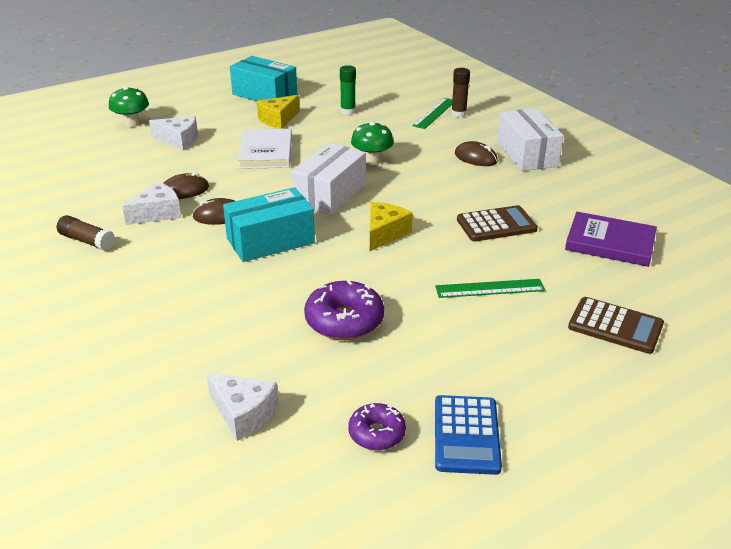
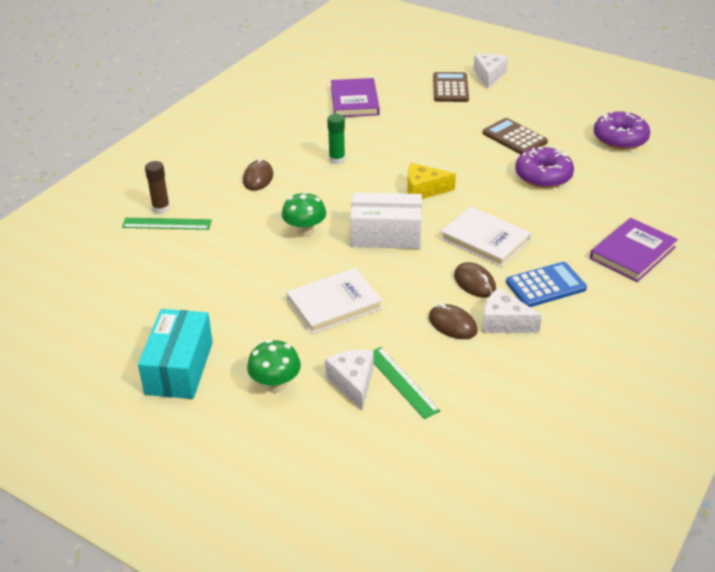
camera: 115 degrees left, 5 degrees up
brown glue stick [57,215,115,251] -> none
green mushroom [109,86,149,127] -> green mushroom moved to [247,340,301,393]
white cheese [206,372,278,441] -> white cheese moved to [473,54,508,89]
turquoise box [223,187,315,262] -> white book [440,206,531,267]
yellow cheese [257,95,300,129] -> none
green glue stick [340,65,356,115] -> green glue stick moved to [327,114,345,164]
purple donut [348,403,406,450] -> purple donut [594,111,650,150], size x1.63
green ruler [435,279,545,298] -> green ruler moved to [374,347,440,419]
blue calculator [435,395,502,475] -> blue calculator moved to [506,262,587,307]
brown calculator [457,205,538,242] -> brown calculator moved to [483,118,548,155]
white box [497,108,563,171] -> none
none -> purple book [590,218,678,282]

